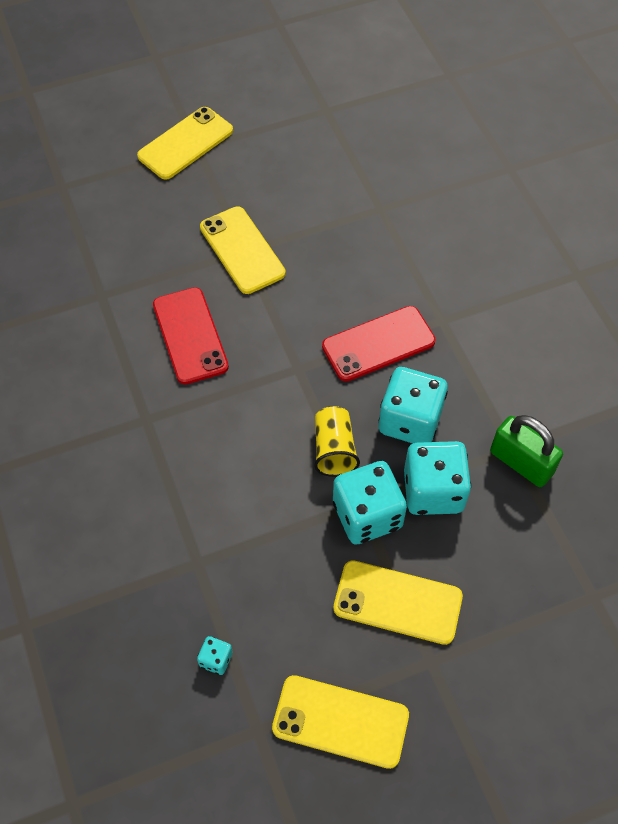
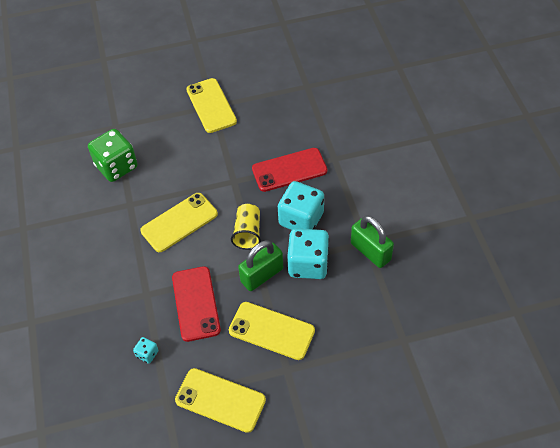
camera: 10 degrees right, 5 degrees down
yellow phone [137,107,233,180] -> yellow phone moved to [140,193,218,252]
red phone [153,287,229,384] -> red phone moved to [172,266,221,342]
turquoise dice [333,461,407,545] -> green padlock [238,240,283,291]
none -> green dice [88,129,138,182]

